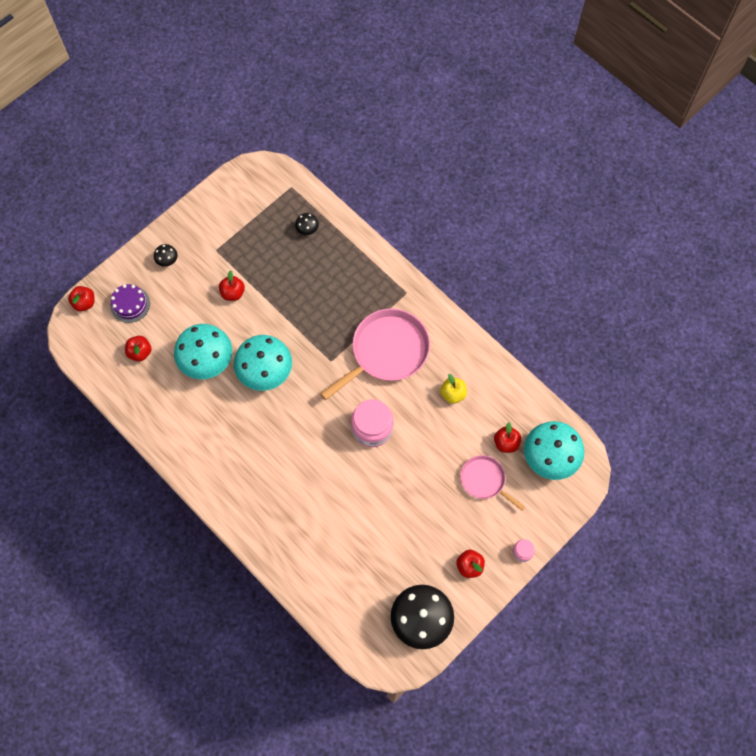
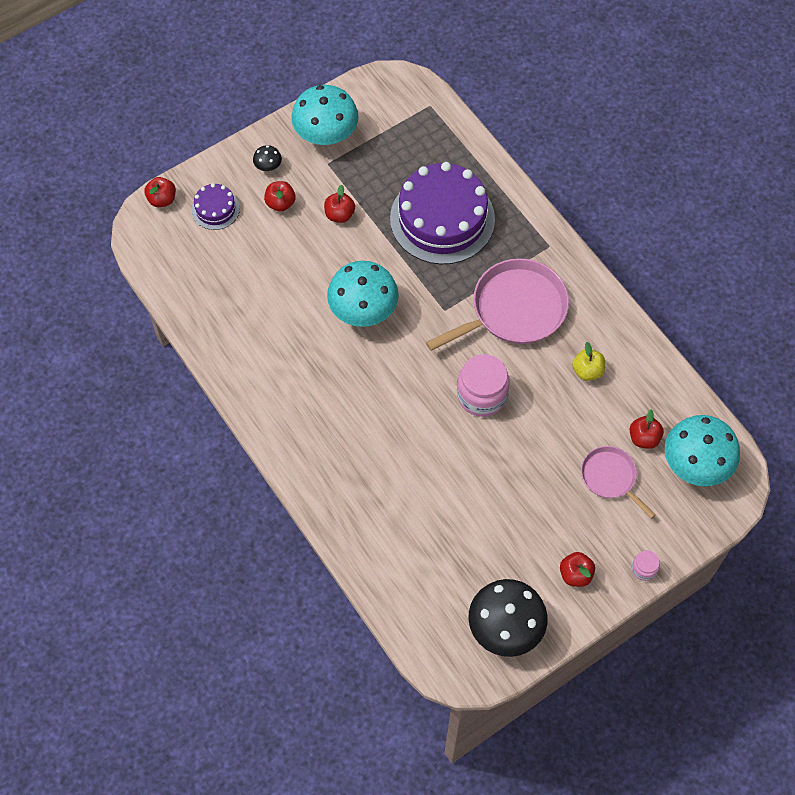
camera: 10 degrees right, 5 degrees down
red apple [125,336,152,361] -> red apple moved to [264,181,296,212]
turquoise mushroom [174,324,232,379] -> turquoise mushroom moved to [291,85,359,145]
black mushroom [295,213,319,235] -> none
none -> purple cake [390,162,495,264]

